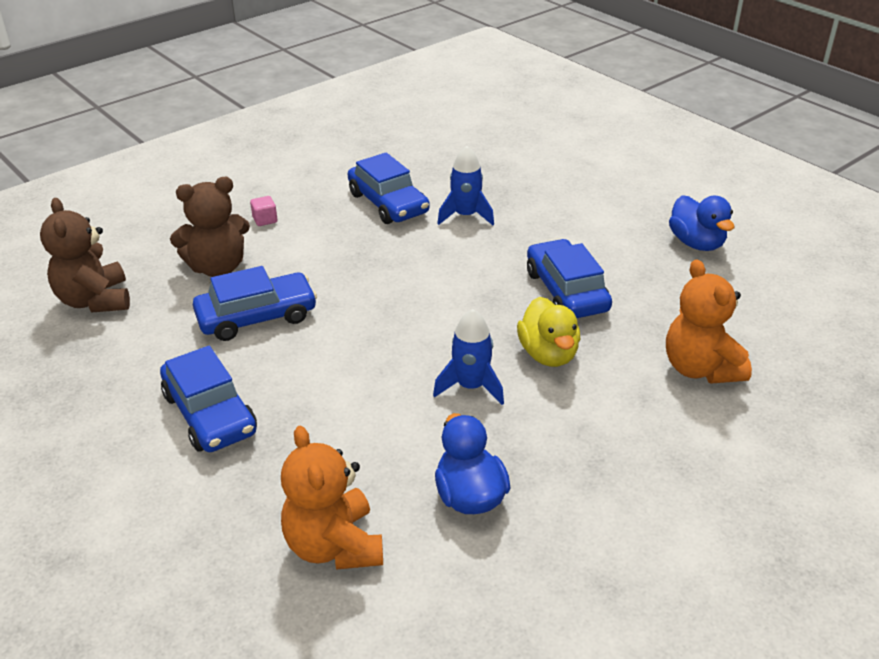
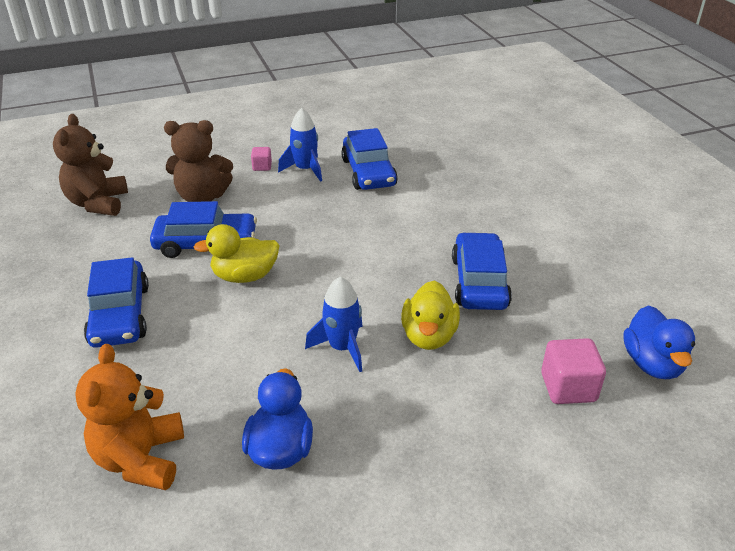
camera: 20 degrees right, 0 degrees up
blue rocket [437,146,494,225] -> blue rocket moved to [278,108,322,182]
orange teddy bear [666,259,752,384] -> pink cube [541,338,606,404]
blue duck [669,195,734,251] -> blue duck moved to [623,305,695,379]
none -> yellow duck [193,224,280,283]

